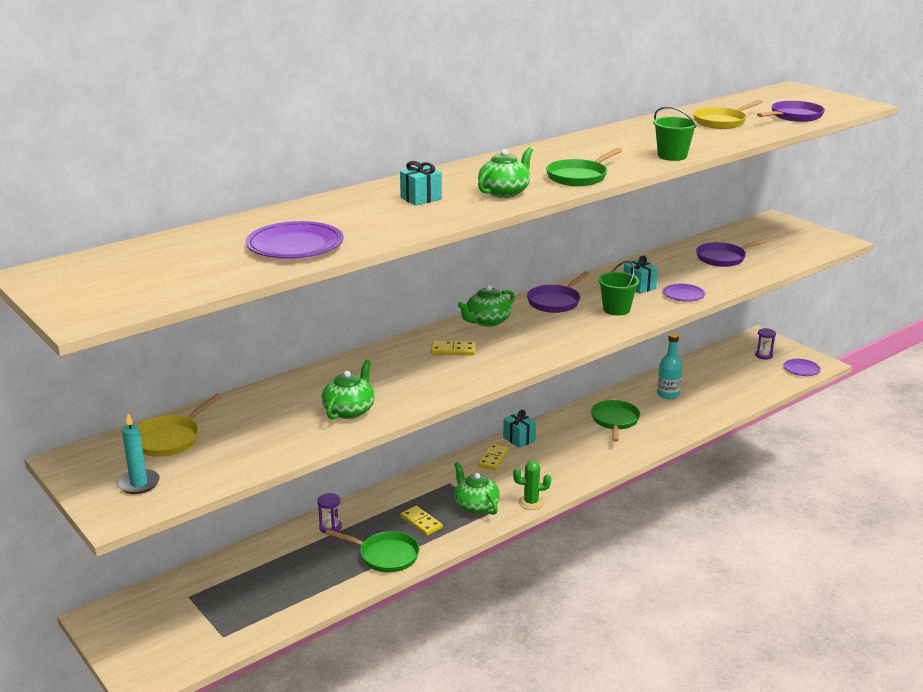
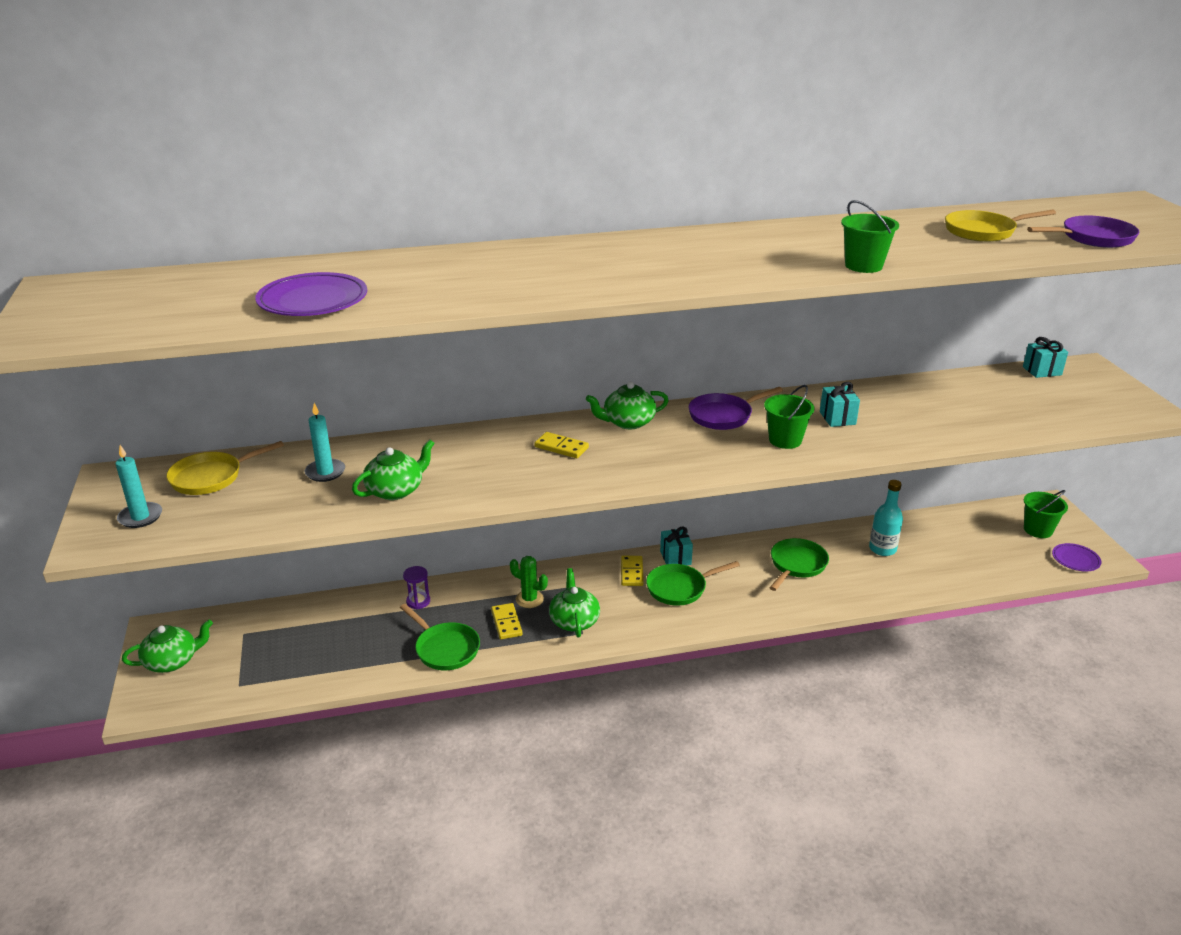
camera: 25 degrees right, 5 degrees up
turquoise gift [400,161,442,206] -> turquoise gift moved to [1023,337,1068,378]
green teapot [478,147,533,198] -> green teapot moved to [122,620,213,673]
yellow domino [478,444,508,470] -> yellow domino turned 45 degrees counterclockwise [621,556,644,586]
green cactus [513,461,551,510] -> green cactus moved to [510,556,548,608]
green pan [546,148,623,186] -> green pan moved to [646,561,740,606]
purple plate [663,284,705,302] -> none
purple pan [696,238,770,267] -> none
purple hourglass [755,328,776,360] -> green bucket [1024,490,1068,538]
none -> turquoise candle [305,403,345,482]

